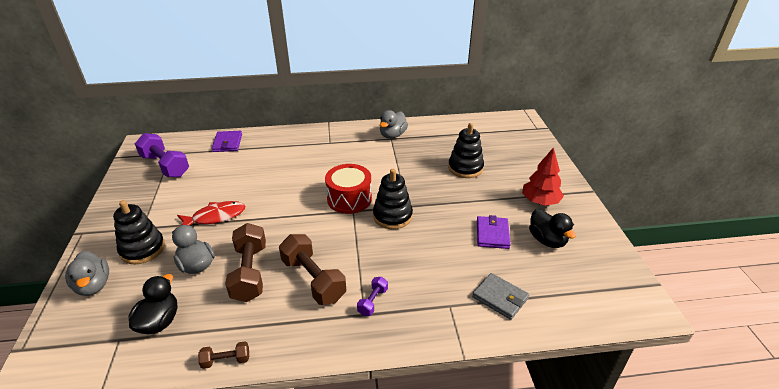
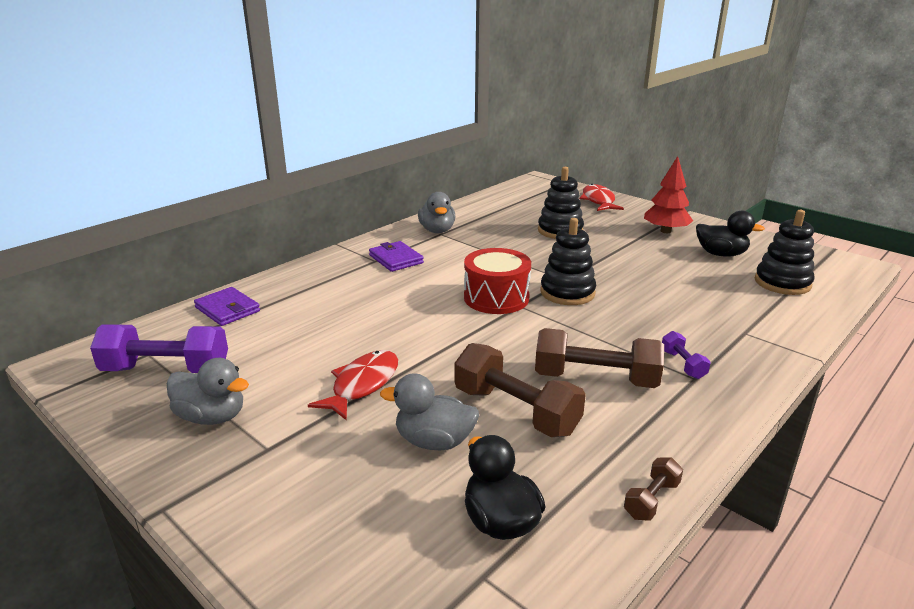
camera: 40 degrees left, 10 degrees down
grey duck [65,251,109,296] -> grey duck moved to [167,358,249,425]
black stacking toy [113,200,165,264] -> black stacking toy moved to [755,210,815,295]
grey wallet [472,273,529,320] -> none
purple wallet [477,215,511,249] -> purple wallet moved to [369,241,424,272]
none -> red fish [580,184,624,211]

